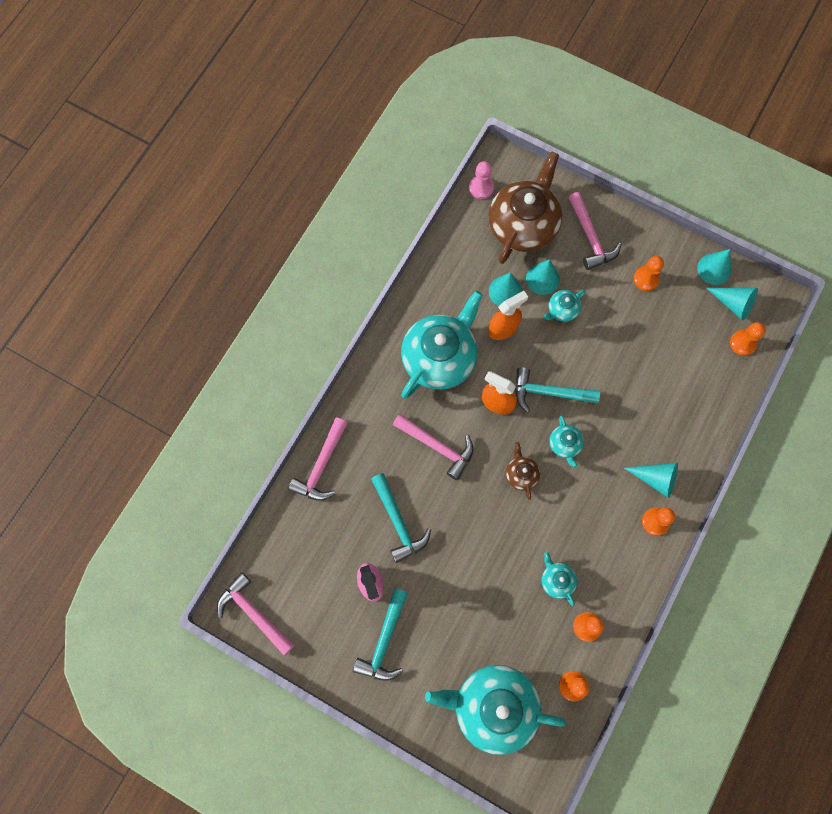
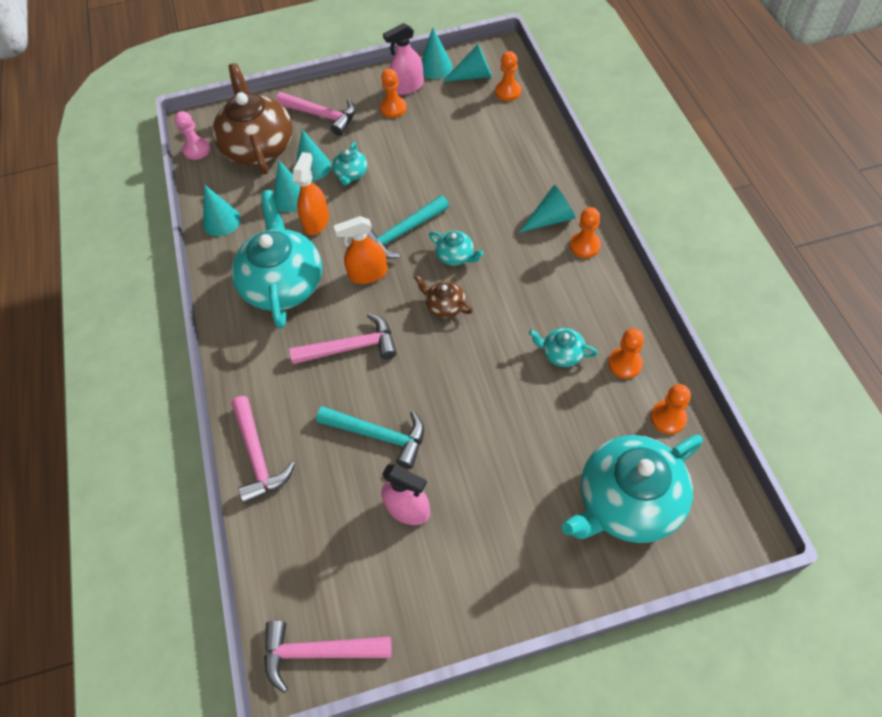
camera: 40 degrees left, 15 degrees down
turquoise hammer [353,588,408,681] -> none
none -> turquoise cone [203,185,241,236]
none -> pink spray bottle [383,23,424,95]

